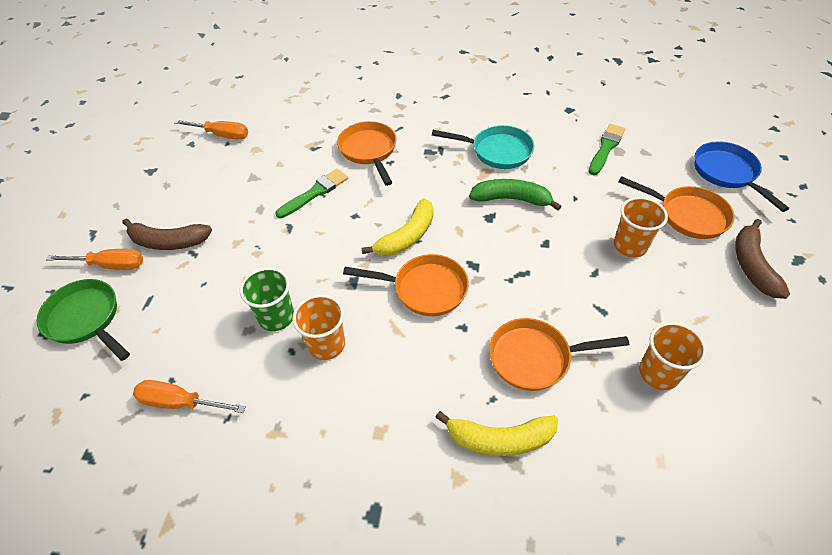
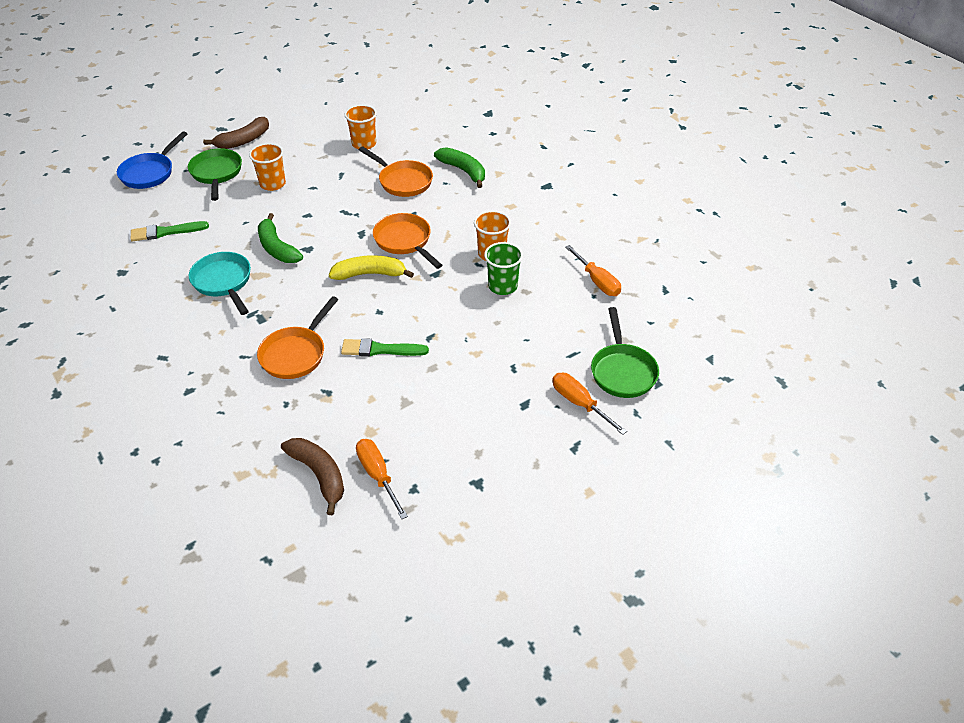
camera: 135 degrees left, 5 degrees down
brown banana [122,219,212,250] -> brown banana moved to [281,438,344,515]
yellow banana [435,411,558,456] -> green banana [434,147,485,188]
orange pan [618,176,735,239] -> green pan [188,148,242,201]

